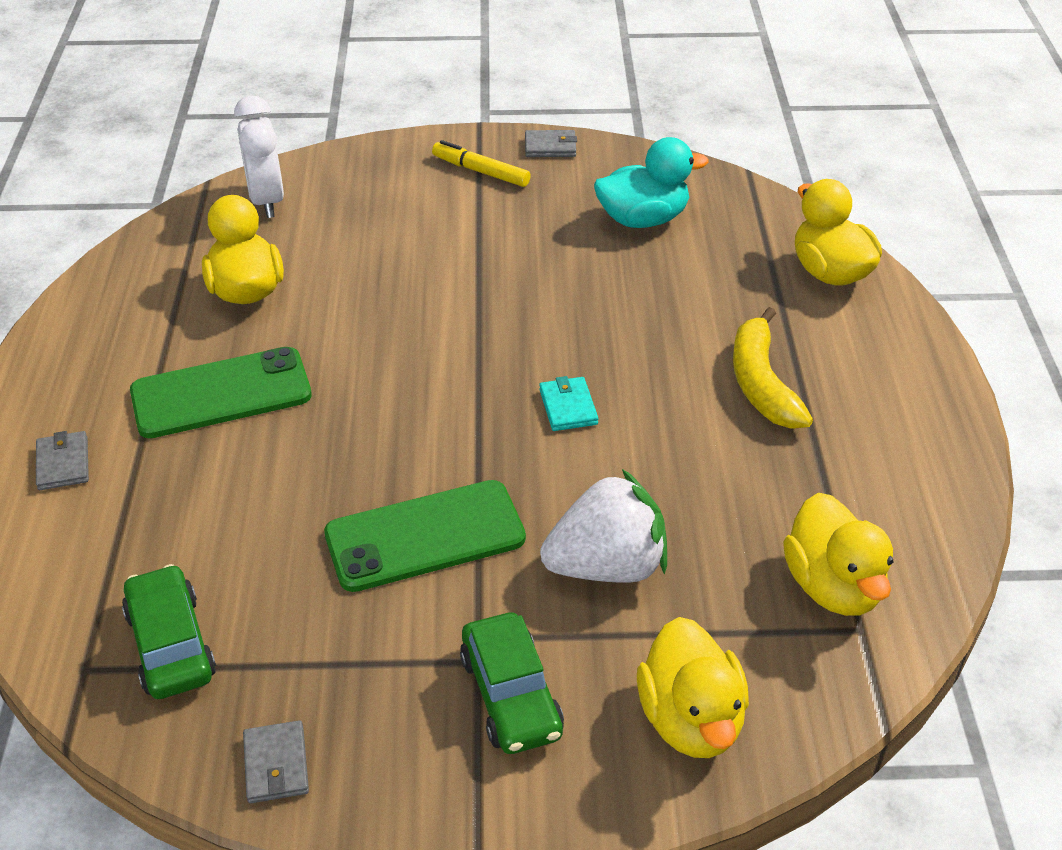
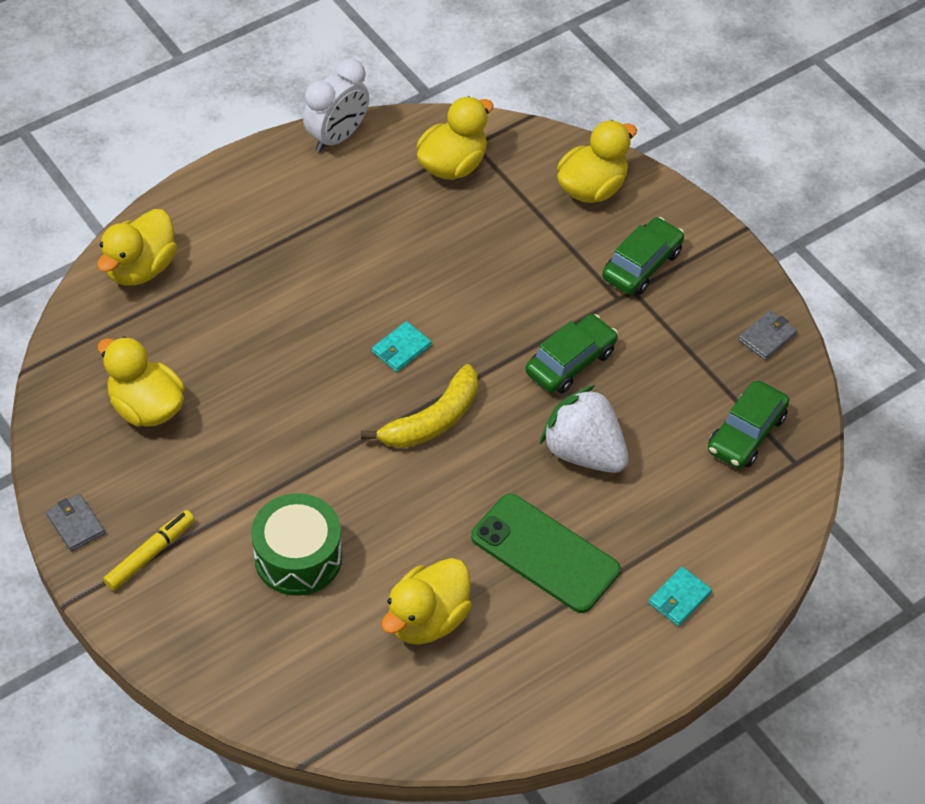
camera: 125 degrees left, 10 degrees up
grey wallet [36,431,89,490] -> turquoise wallet [648,567,712,626]
white clock [234,95,284,218] -> white clock moved to [303,59,369,152]
green phone [324,480,526,592] -> green car [525,314,618,394]
yellow marker [432,140,531,187] -> yellow marker turned 135 degrees counterclockwise [103,510,195,591]
white strawberry [540,469,667,583] -> white strawberry moved to [540,385,629,473]
turquoise duck [594,137,708,228] -> yellow duck [98,337,185,427]
yellow banana [733,307,813,429] -> yellow banana moved to [361,364,478,448]
none -> green drum [251,493,342,596]

